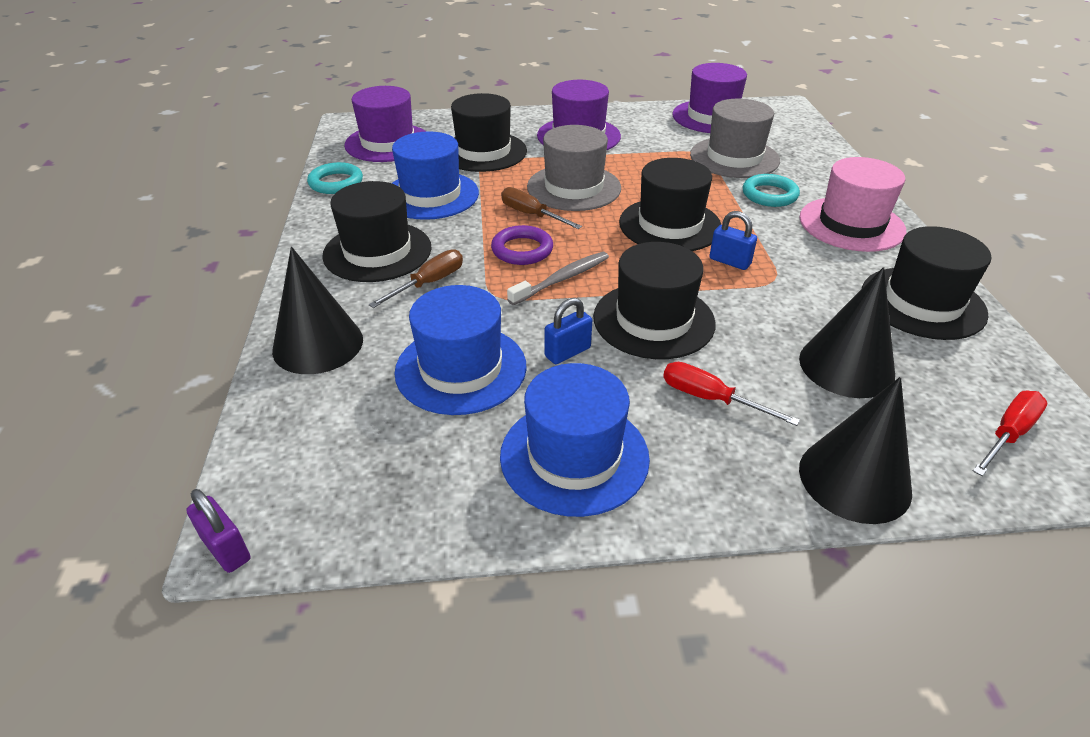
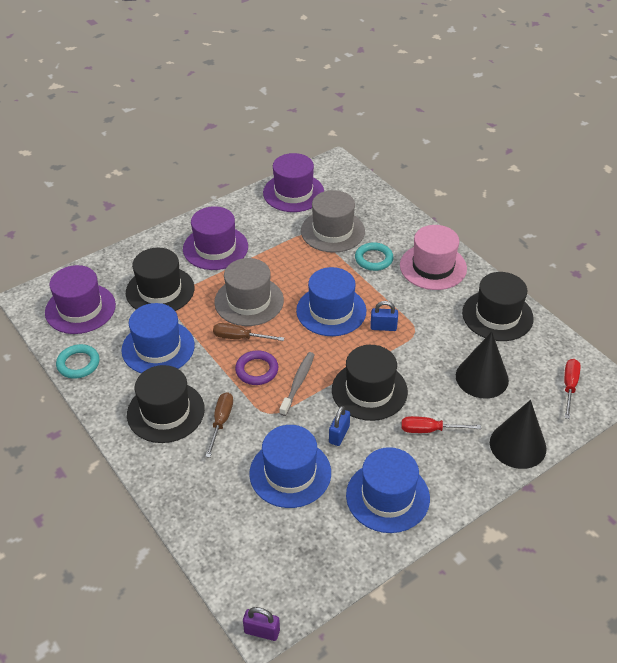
camera: 30 degrees left, 5 degrees up
black cone [272,247,363,374] -> none
black hat [619,158,721,251] -> blue hat [296,267,366,336]

